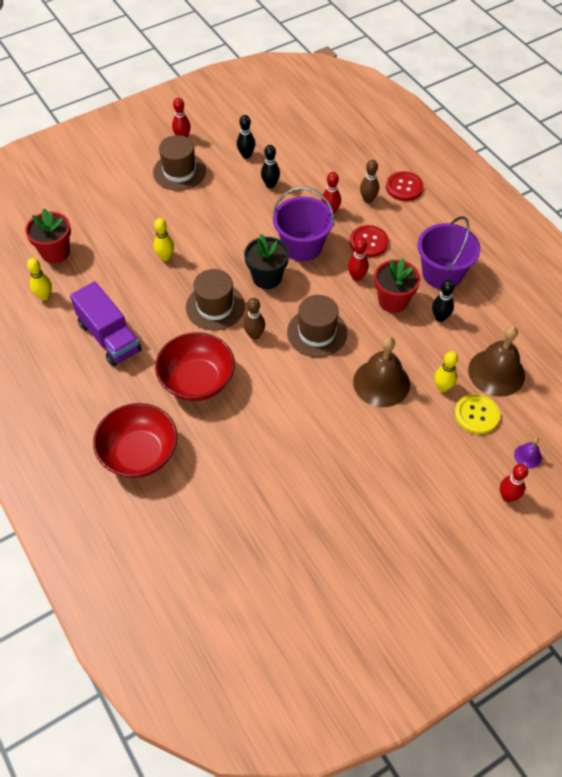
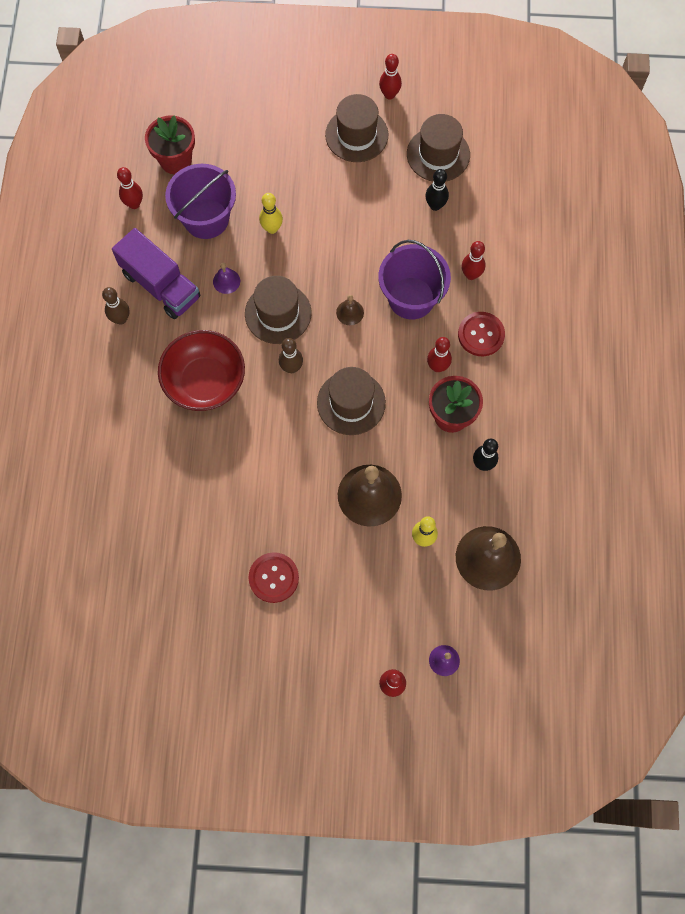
camera: 35 degrees right, 15 degrees up
yellow bowling pin [27,258,52,300] -> red bowling pin [117,167,143,209]
purple truck [70,282,142,366] -> purple truck turned 45 degrees counterclockwise [112,228,200,319]
red bowl [93,403,178,478] -> none
black bowling pin [237,115,255,159] -> brown hat [407,114,470,182]
black flower pot [244,234,289,289] -> brown bell [336,295,364,325]
brown bowling pin [360,160,379,203] -> brown bowling pin moved to [102,287,130,325]
red button [386,171,423,201] -> red button moved to [248,552,299,603]
purple bucket [418,216,480,289] -> purple bucket moved to [165,164,236,239]
yellow button [455,394,500,434] -> none
none -> purple bell [213,263,240,294]

